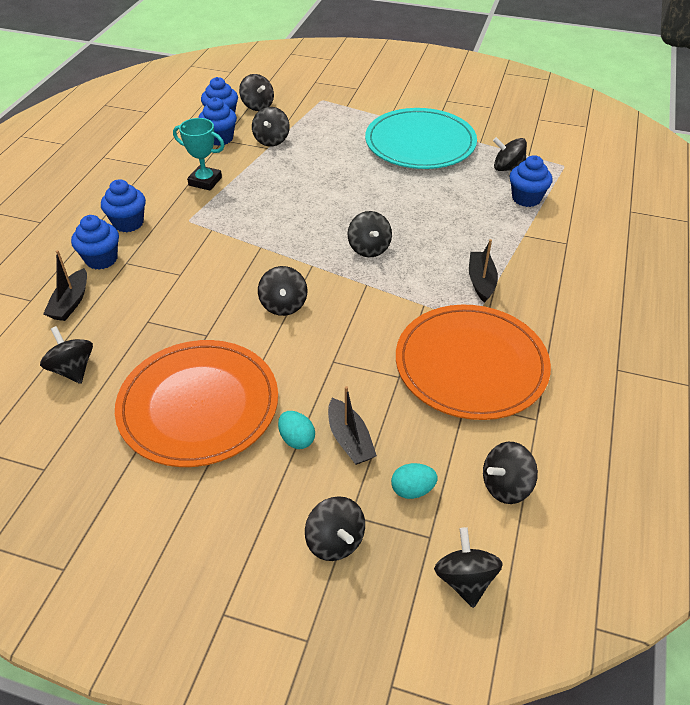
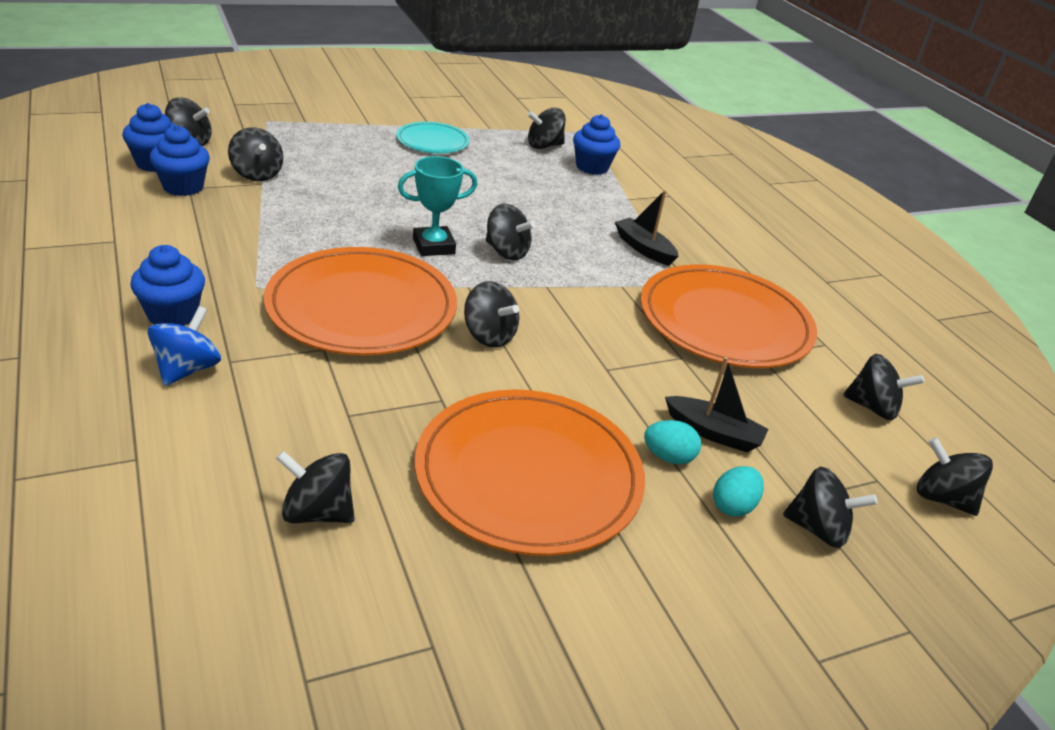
camera: 45 degrees left, 10 degrees down
black boat [43,250,87,321] -> none
blue cupcake [71,215,119,270] -> blue spinning top [148,306,221,386]
turquoise trophy [173,118,225,191] -> turquoise trophy moved to [398,156,477,256]
turquoise plate [365,108,477,169] -> turquoise plate [396,122,470,154], size x0.53
turquoise egg [391,463,438,499] -> turquoise egg moved to [713,466,764,517]
black spinning top [483,442,538,504] -> black spinning top turned 90 degrees counterclockwise [843,354,924,420]
none -> orange plate [264,247,457,355]

